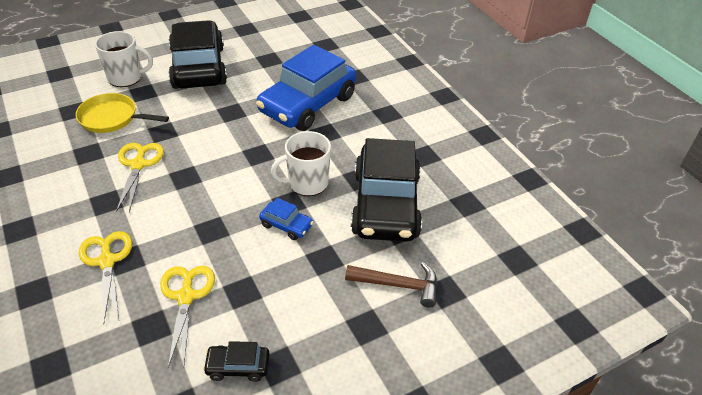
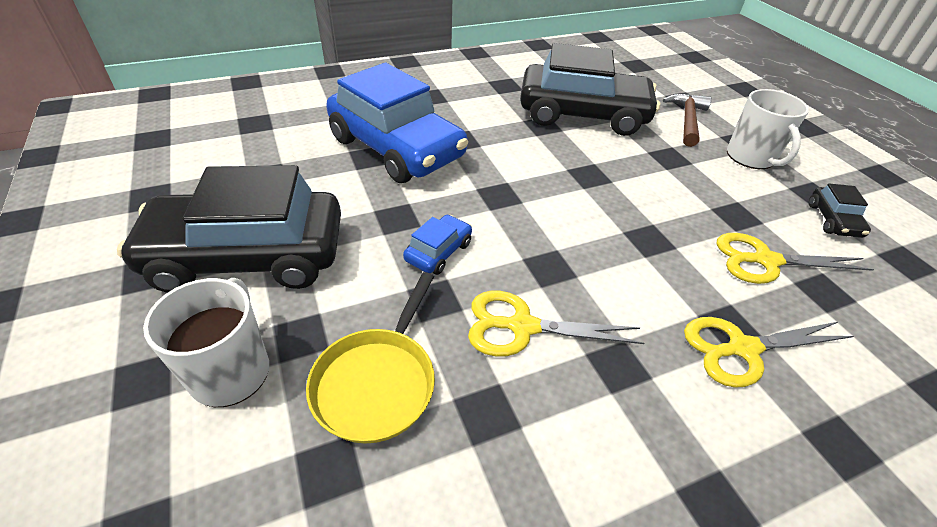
camera: 85 degrees left, 0 degrees up
blue car [259,198,313,240] -> blue car moved to [403,215,472,275]
white mug [271,131,331,196] -> white mug moved to [727,89,809,169]

